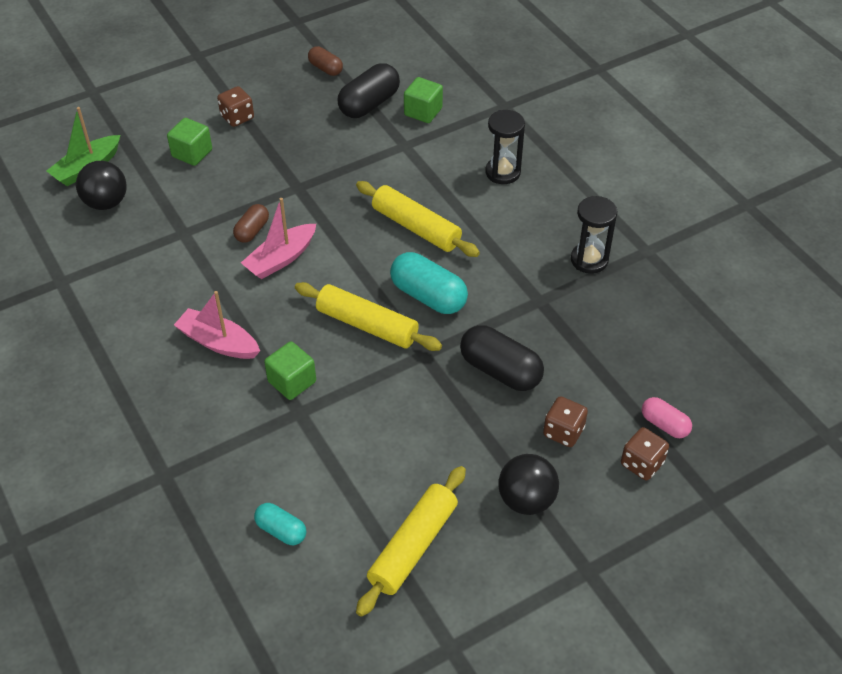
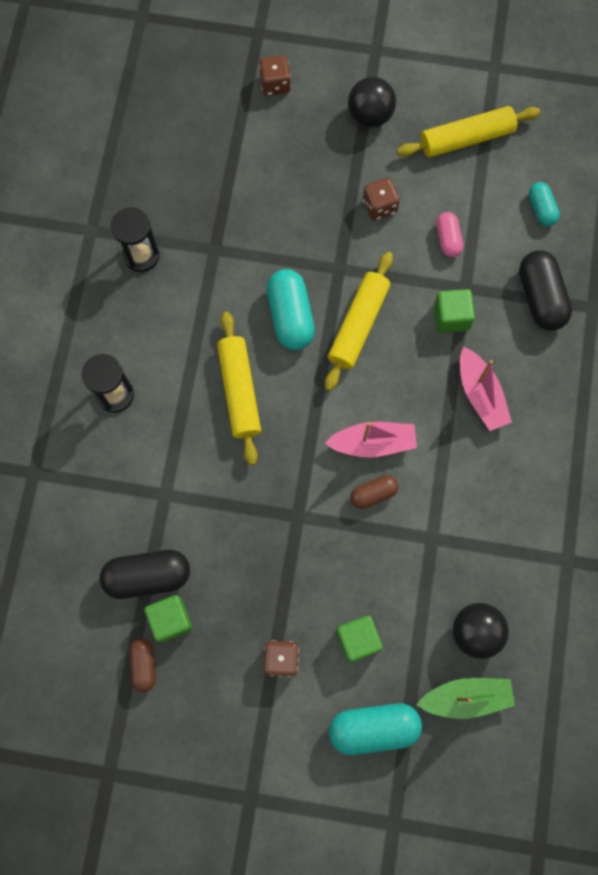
camera: 140 degrees left, 25 degrees up
yellow rolling pin [295,282,442,351] -> yellow rolling pin turned 45 degrees clockwise [325,252,393,391]
green cube [404,77,443,123] -> green cube moved to [144,595,192,643]
black capsule [460,325,544,391] -> black capsule moved to [519,250,572,331]
brown dice [543,396,588,447] -> brown dice moved to [363,178,400,221]
pink capsule [642,397,692,438] -> pink capsule moved to [436,212,463,257]
none -> turquoise capsule [329,703,422,755]

